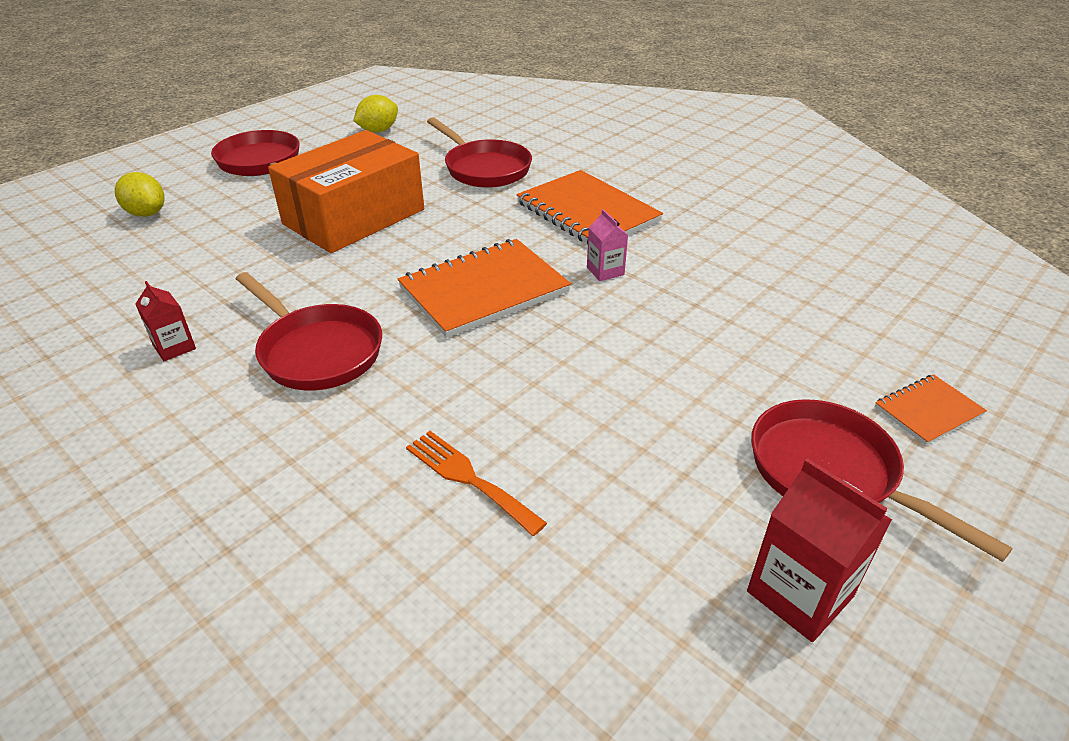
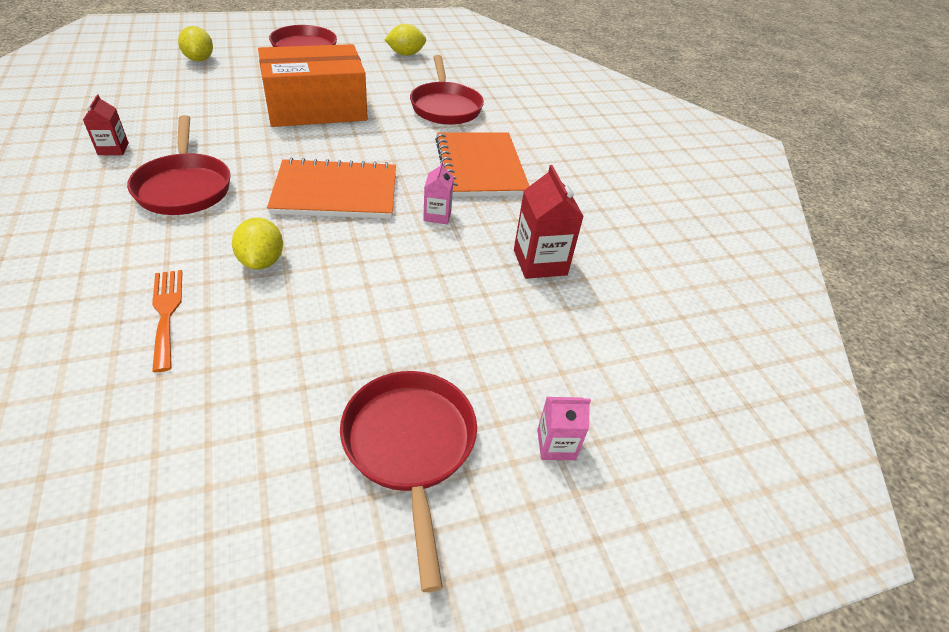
camera: 25 degrees right, 5 degrees up
red carton [747,458,892,642] -> red carton moved to [514,165,584,279]
orange notebook [875,374,987,445] -> pink carton [537,397,591,460]
none -> yellow lemon [232,217,283,270]

